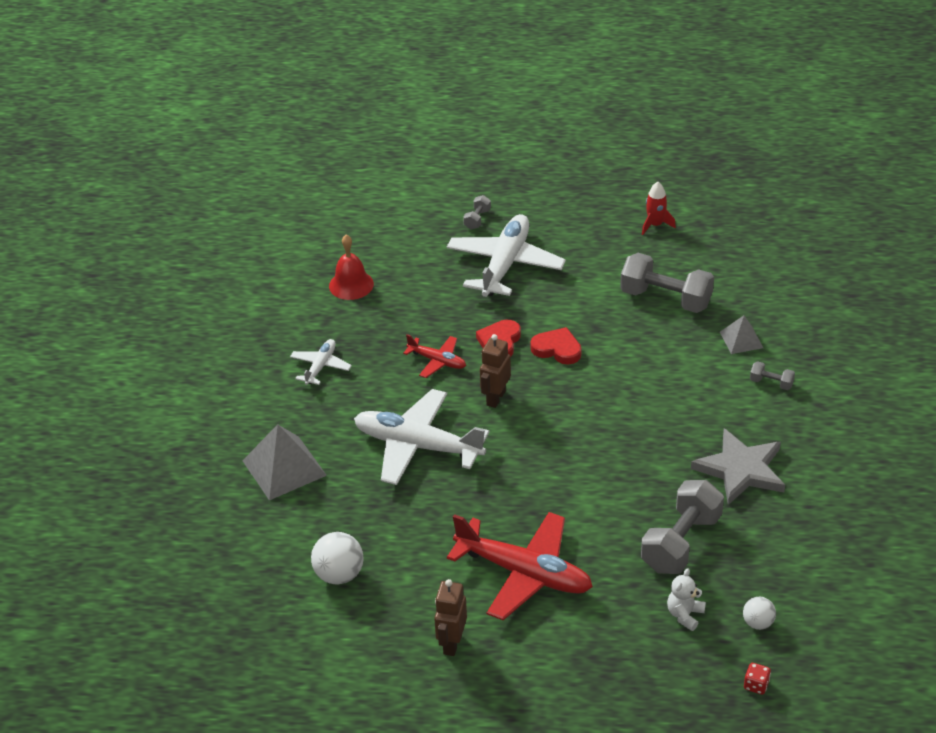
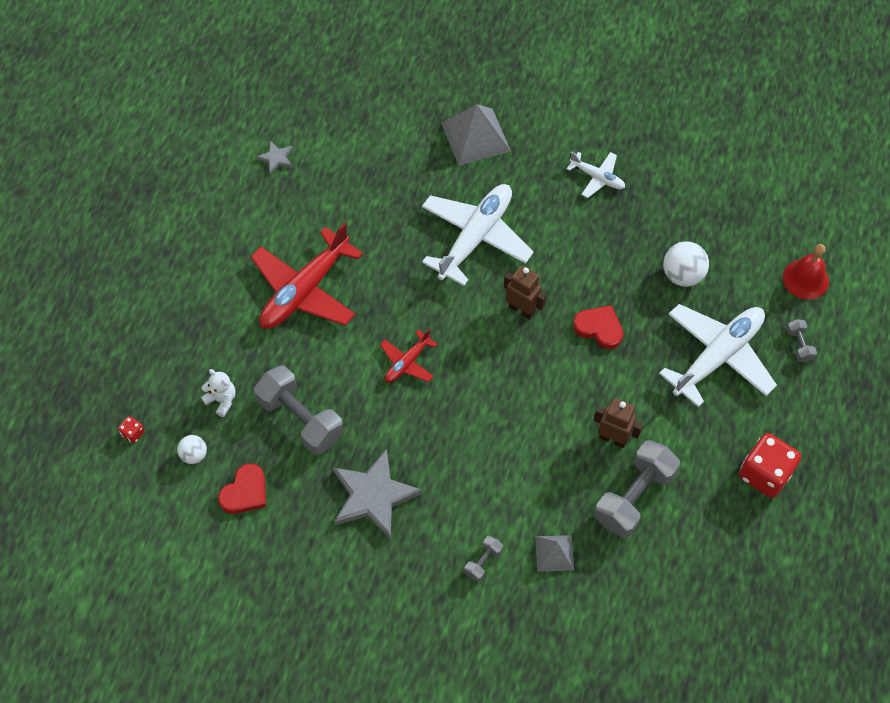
camera: 100 degrees right, 20 degrees up
white ball [311,532,363,585] -> white ball moved to [663,241,709,287]
red bell [329,235,374,300] -> red bell moved to [783,244,829,300]
red plane [403,334,466,378] -> red plane moved to [380,329,438,383]
brown robot [434,579,467,656] -> brown robot moved to [594,398,643,448]
white plane [447,214,566,297] -> white plane turned 75 degrees counterclockwise [659,304,777,407]
grey dumbbell [463,195,491,230] -> grey dumbbell turned 45 degrees clockwise [786,319,817,362]
red heart [531,327,582,364] -> red heart moved to [218,463,266,514]
red rocket [642,182,676,235] -> none
none -> grey star [256,141,293,174]
none -> red dice [739,433,801,498]

